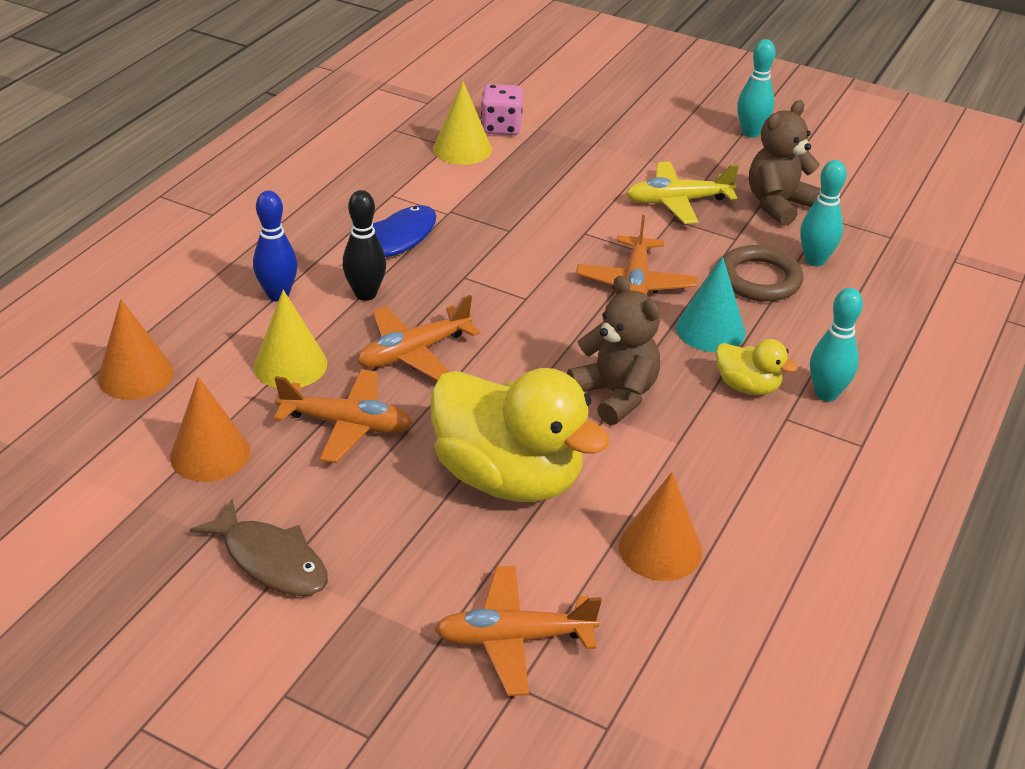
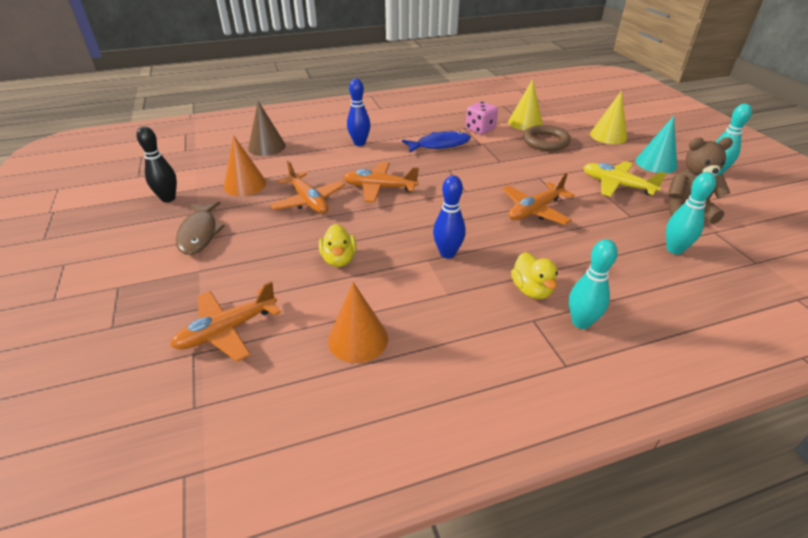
camera: 45 degrees right, 0 degrees up
orange cone [98,299,174,400] -> brown cone [248,101,286,156]
yellow cone [254,290,327,388] -> yellow cone moved to [590,91,627,144]
black bowling pin [343,190,386,301] -> black bowling pin moved to [137,126,177,202]
yellow duck [431,368,610,502] -> yellow duck [319,224,357,267], size x0.46
orange plane [434,566,602,696] -> orange plane turned 75 degrees counterclockwise [170,281,281,362]
pink dice [481,84,523,135] -> pink dice moved to [466,102,498,134]
brown teddy bear [567,276,660,425] -> blue bowling pin [433,175,466,258]
turquoise cone [676,256,746,352] -> turquoise cone moved to [636,116,677,173]
brown ring [723,245,803,302] -> brown ring moved to [523,125,571,151]

